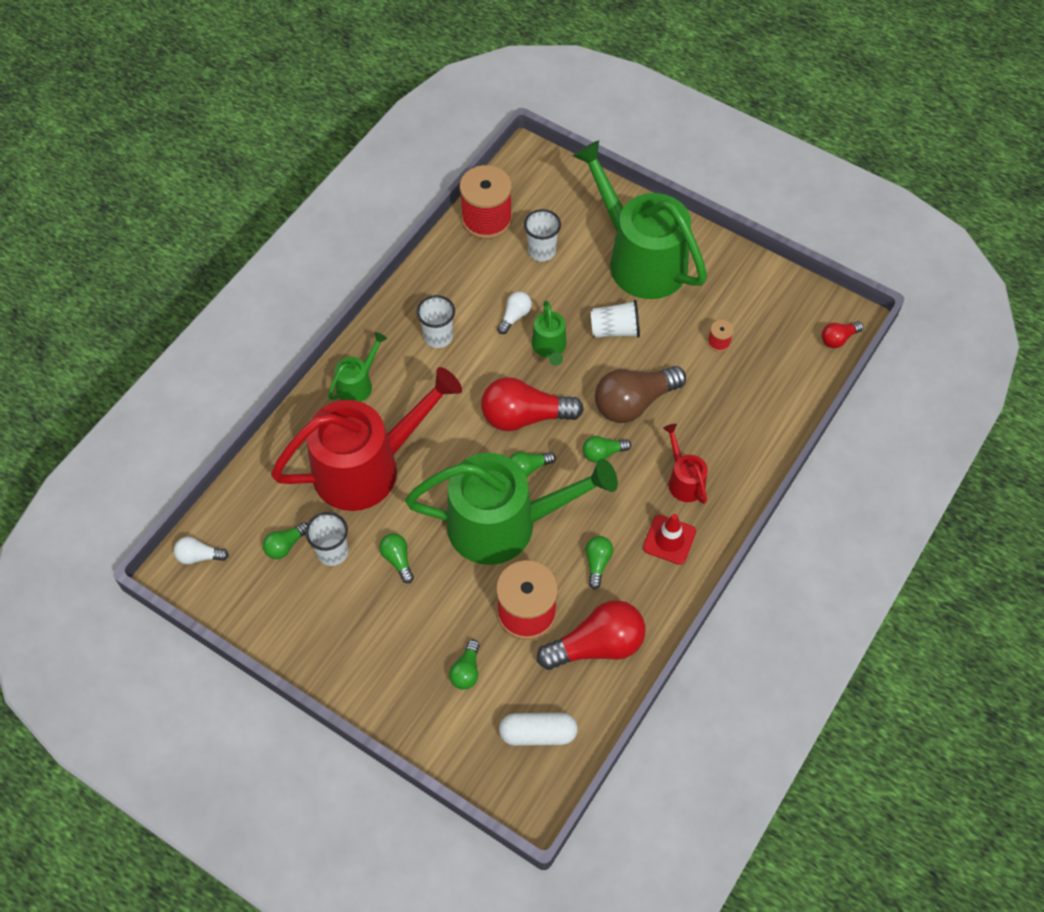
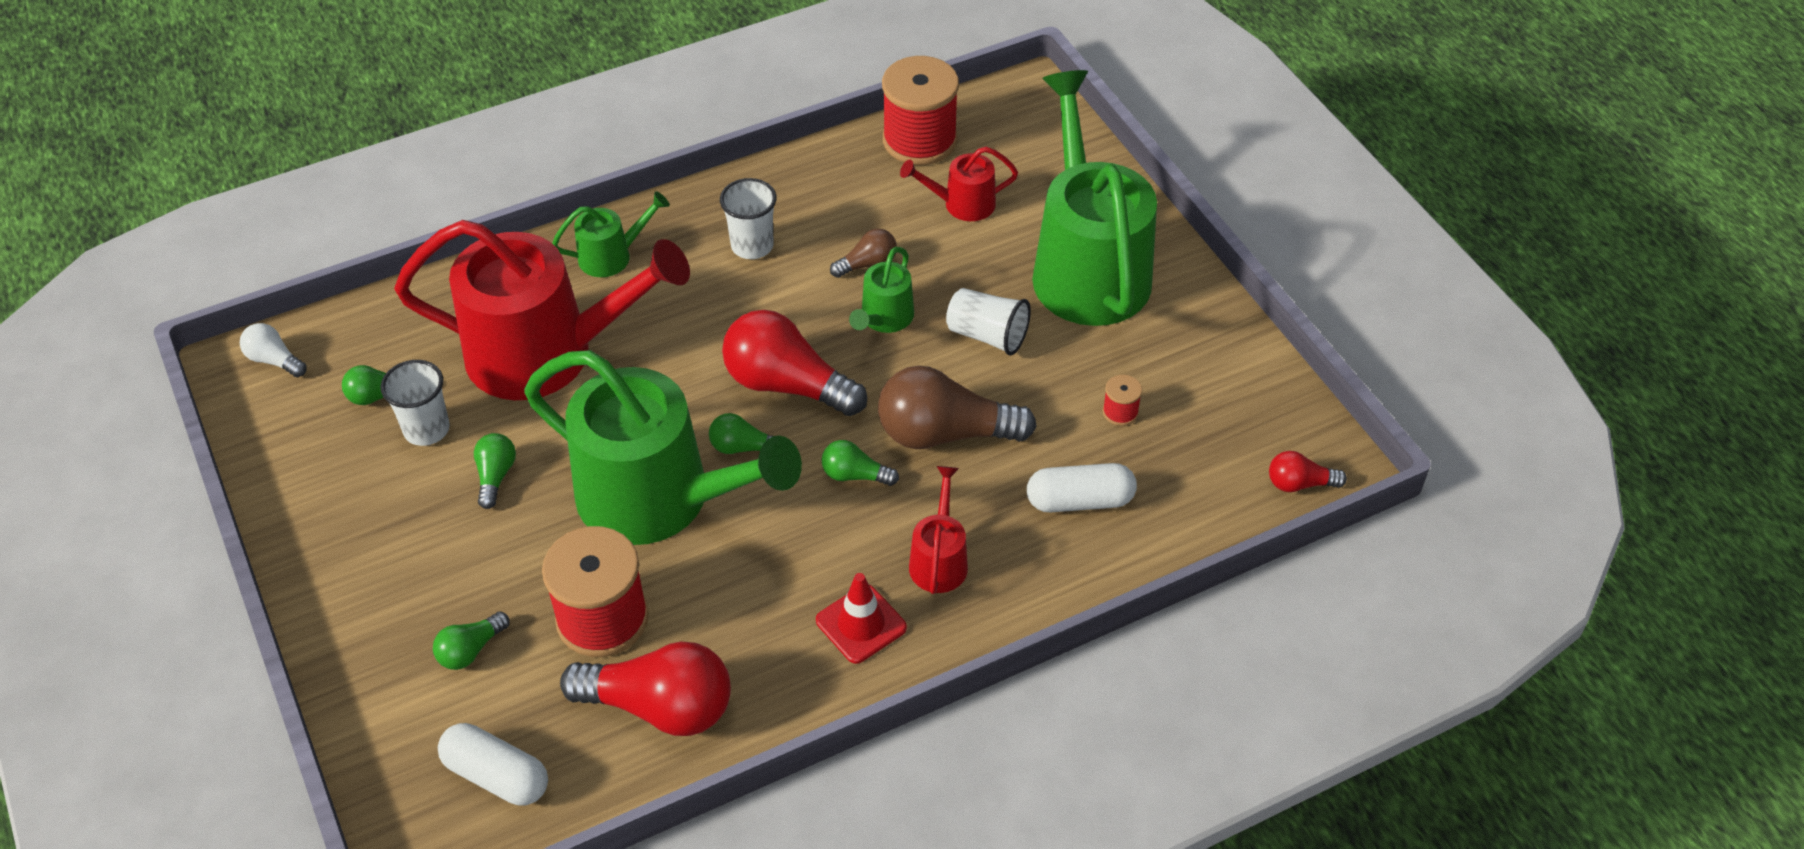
camera: 30 degrees right, 10 degrees down
white light bulb [497,292,532,334] -> brown light bulb [830,228,897,278]
white cup [524,209,561,262] -> red watering can [900,146,1018,221]
green light bulb [585,536,613,589] -> none
none -> white capsule [1027,463,1137,512]

